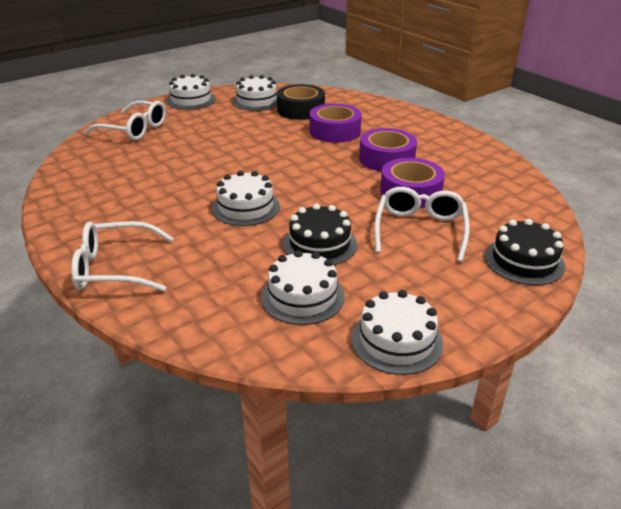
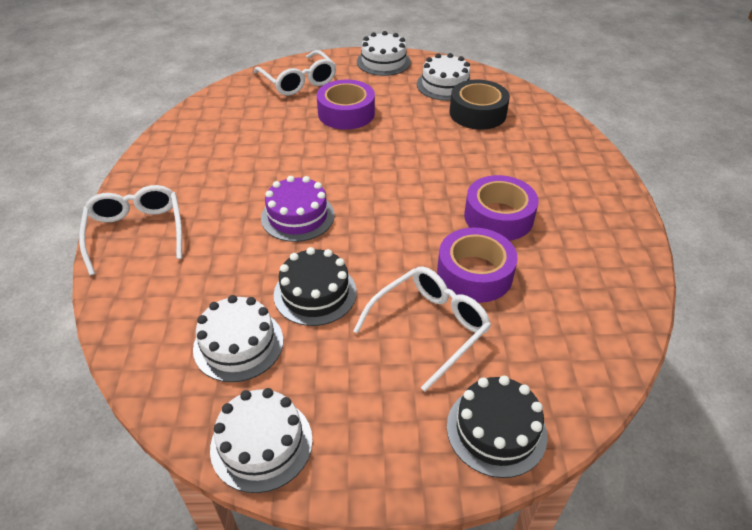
camera: 35 degrees right, 10 degrees up
white glasses [71,221,174,292] -> white glasses turned 45 degrees clockwise [79,185,182,275]
white cake [212,171,280,226] -> purple cake [261,176,335,242]
purple tape [310,103,362,143] -> purple tape moved to [317,80,375,130]

